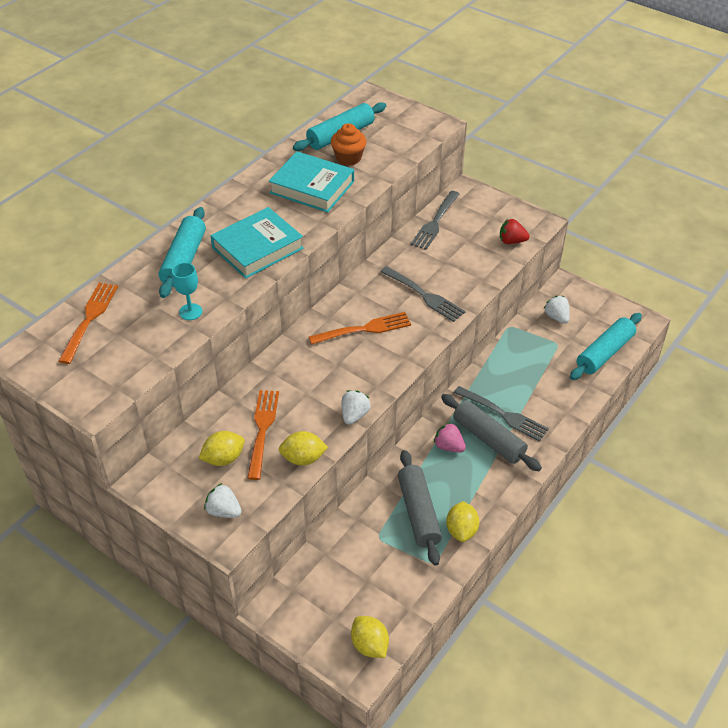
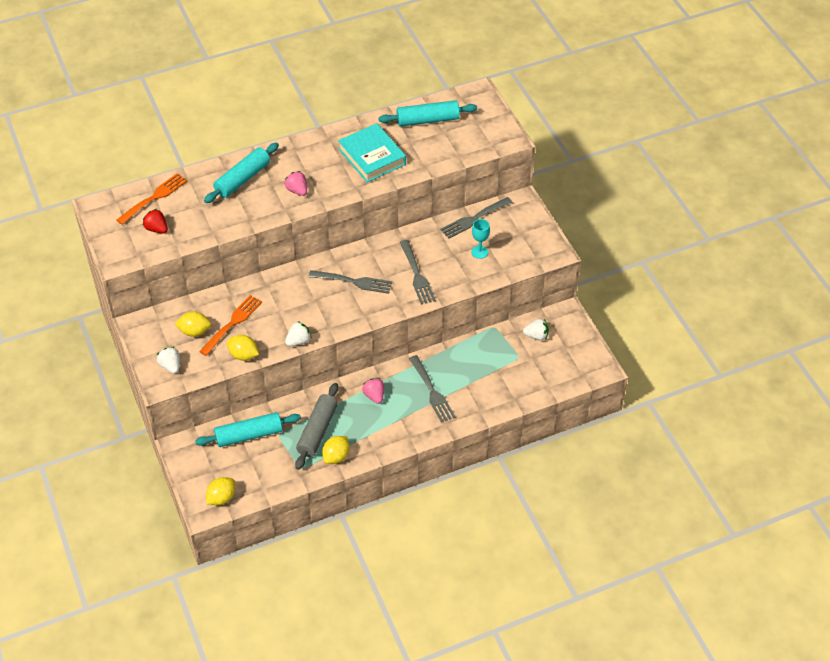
camera: 30 degrees right, 5 degrees up
turquoise goblet [172,263,202,320] -> turquoise goblet moved to [471,219,490,259]
turquoise book [210,207,304,279] -> pink strawberry [284,171,307,196]
orange fork [309,312,411,345] -> grey fork [309,270,392,294]
orange cupcake [331,123,367,165] -> none
yellow lemon [351,616,389,658] -> yellow lemon turned 45 degrees clockwise [206,477,235,505]
grey rolling pin [441,394,542,471] -> none
red strawberry [500,219,530,244] -> red strawberry moved to [143,209,168,233]
white strawberry [544,296,570,324] -> white strawberry turned 90 degrees clockwise [523,319,549,341]
turquoise rolling pin [570,313,642,380] -> turquoise rolling pin moved to [195,412,301,447]

